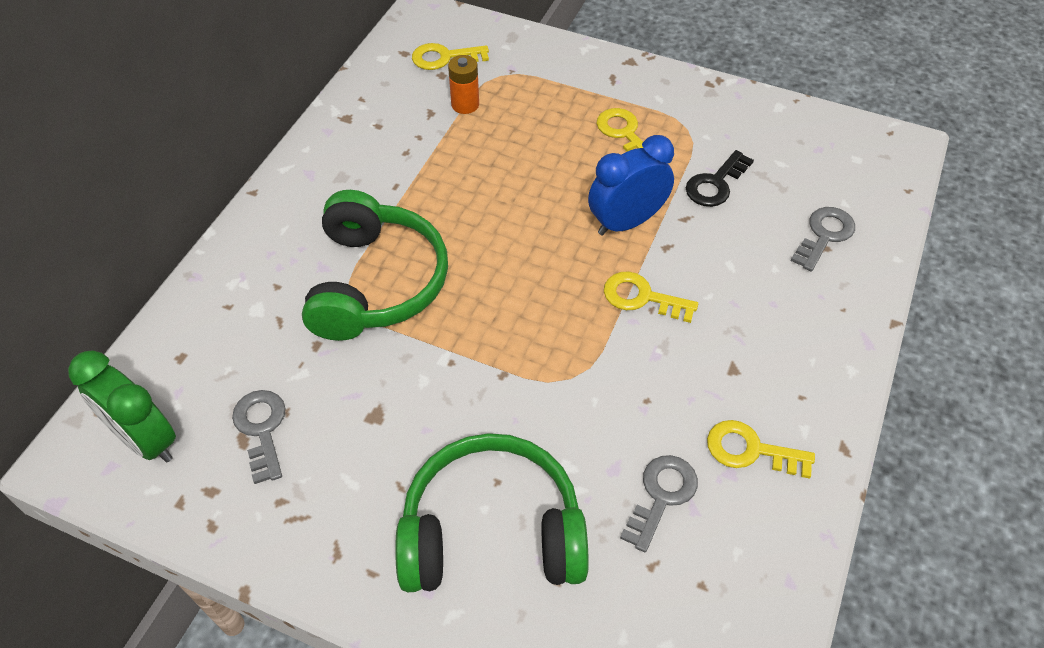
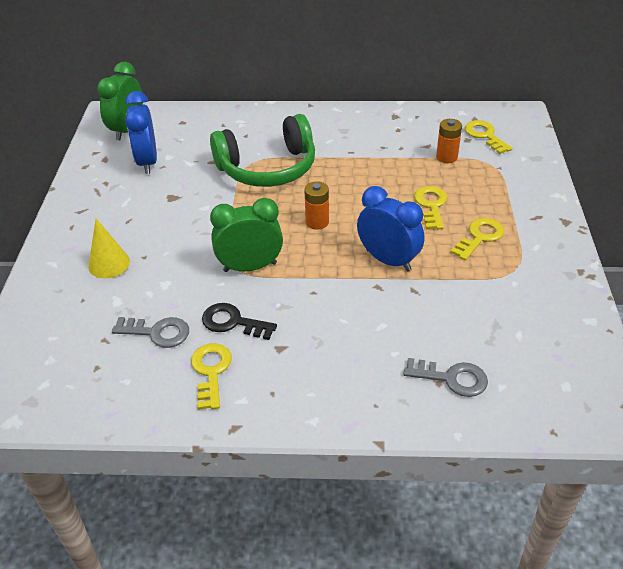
camera: 70 degrees right, 10 degrees down
grey key [232,390,286,484] -> blue clock [125,91,157,174]
green headphones [395,433,589,592] -> yellow cone [88,219,130,278]
yellow key [604,271,698,323] -> yellow key moved to [414,186,447,229]
black key [686,150,754,207] -> black key moved to [202,303,277,340]
none -> green clock [210,198,283,272]
none -> orange battery [305,181,329,230]

